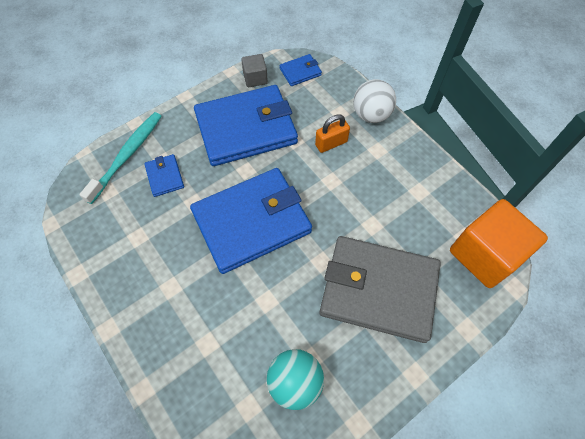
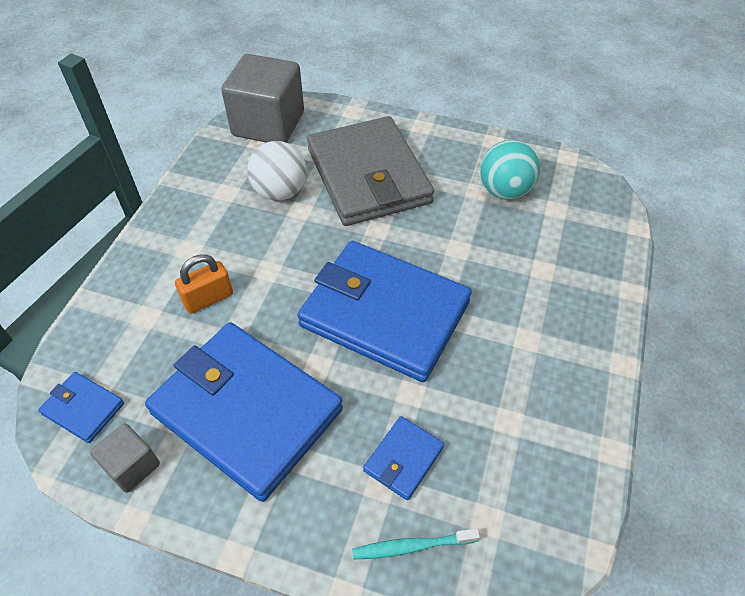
camera: 125 degrees left, 10 degrees down
turquoise toothbrush [79,112,162,204] -> turquoise toothbrush [352,528,480,560], size x0.56
orange padlock [315,114,350,153] -> orange padlock turned 60 degrees counterclockwise [175,254,233,314]
white ball [353,79,396,123] -> white ball moved to [247,141,307,201]
orange cube [450,199,548,288] -> grey cube [221,54,304,143]

